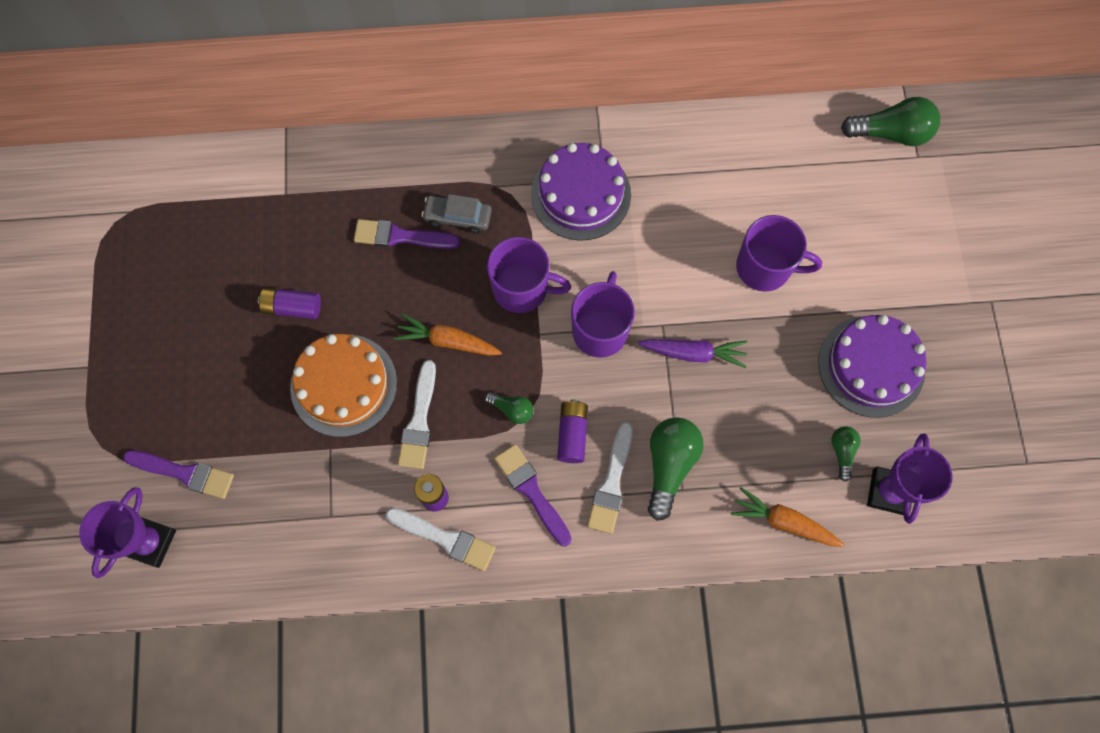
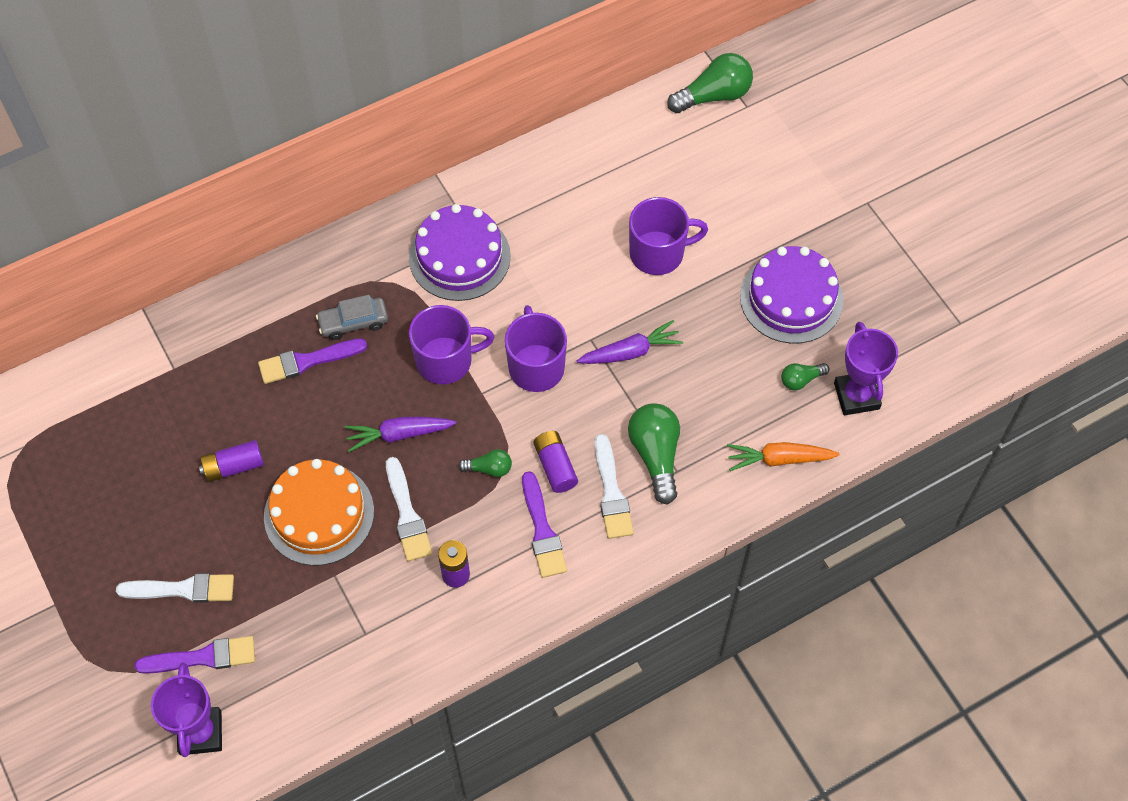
camera: 25 degrees left, 10 degrees down
white brush [385,508,496,571] -> white brush moved to [116,573,234,603]
orange carrot [394,313,502,356] -> purple carrot [345,417,456,452]
purple brush [494,444,572,546] -> purple brush turned 135 degrees counterclockwise [522,471,567,578]
green light bulb [831,426,861,482] -> green light bulb turned 90 degrees counterclockwise [781,363,829,390]

